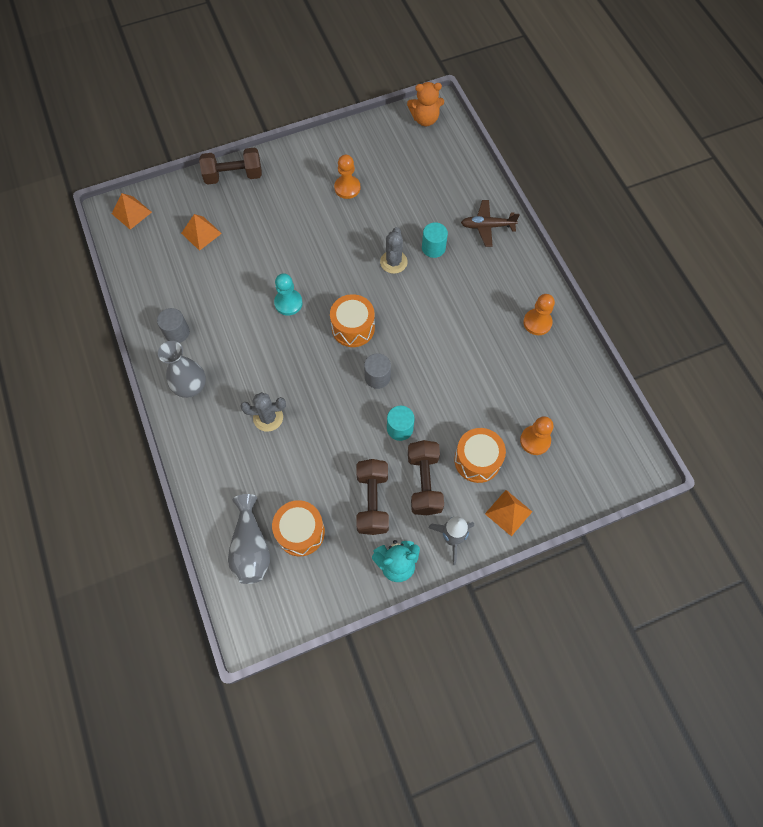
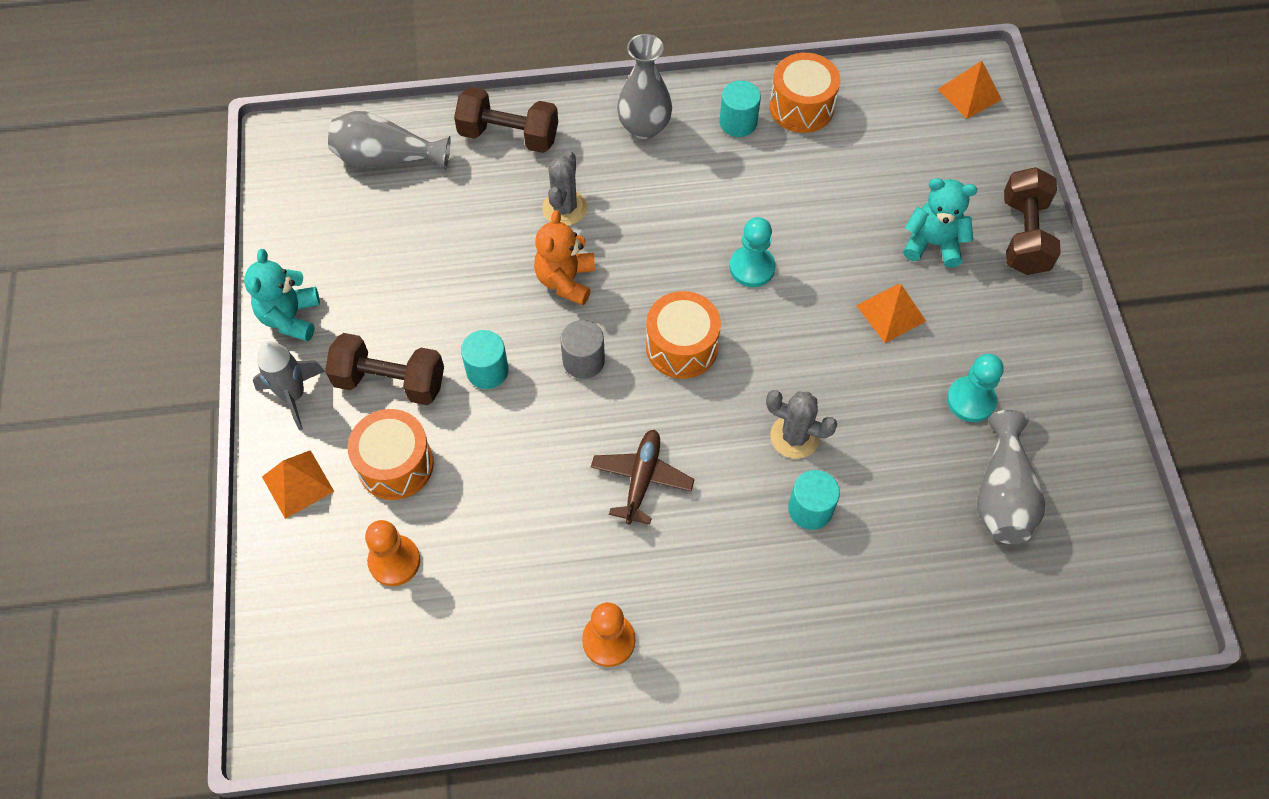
camera: 105 degrees right, 5 degrees down
grey cylinder [157,308,190,343] -> turquoise cylinder [719,80,761,137]
orange pyramid [181,214,222,251] -> orange pyramid moved to [856,284,926,343]
orange drum [272,500,325,557] -> orange drum moved to [769,53,840,133]
orange pawn [334,155,360,199] -> turquoise pawn [947,354,1004,422]
brown dumbbell [356,459,389,535] -> brown dumbbell moved to [454,87,558,153]
orange teddy bear [407,82,444,126] -> orange teddy bear moved to [534,210,595,305]
brown plane [461,200,520,247] -> brown plane moved to [591,429,695,525]
none -> turquoise teddy bear [903,178,977,268]
none -> grey vase [977,410,1045,544]

